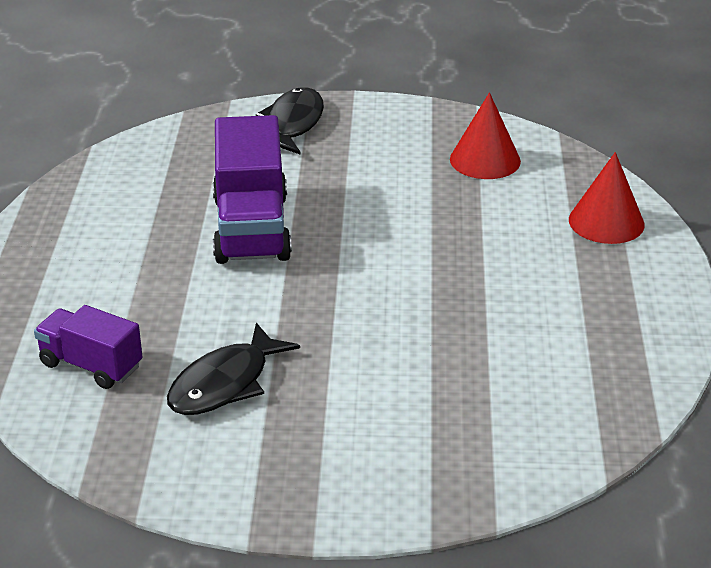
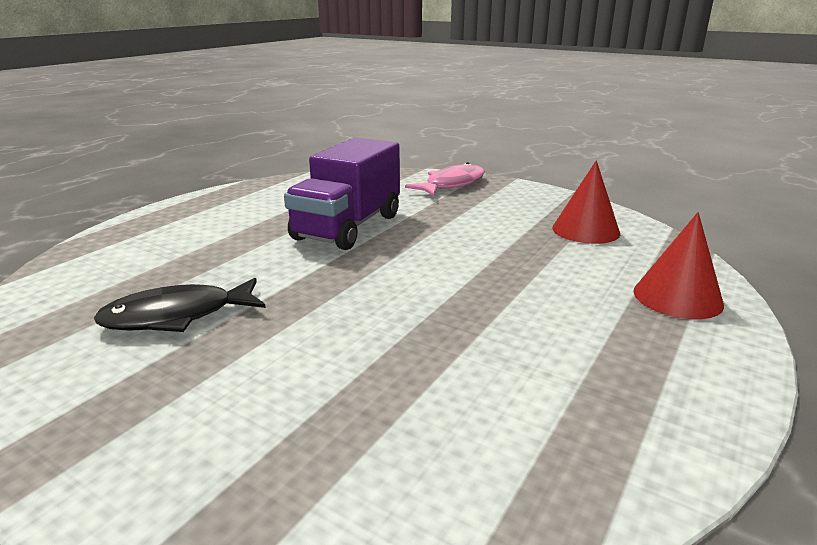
camera: 30 degrees right, 10 degrees down
purple truck [34,305,143,389] -> none
black fish [256,87,324,155] -> pink fish [405,162,485,196]

